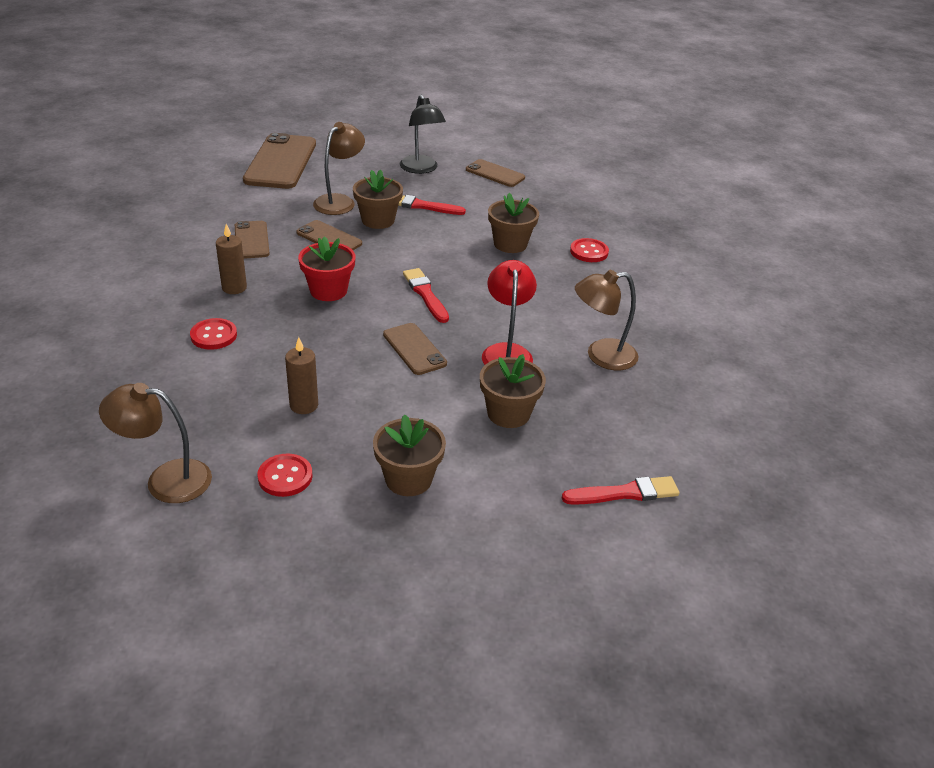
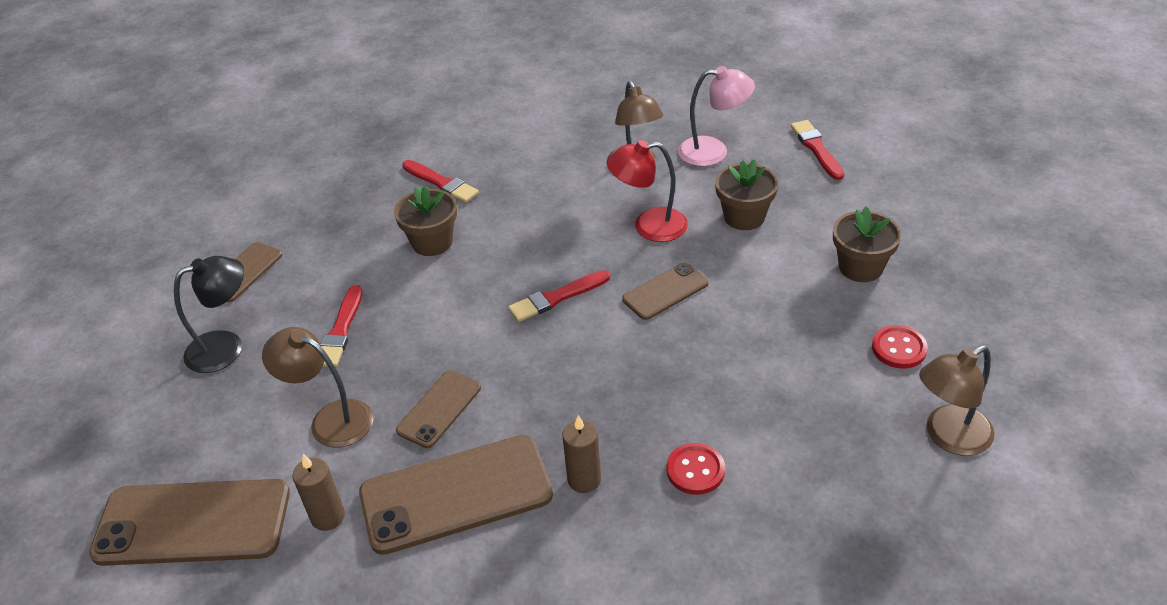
camera: 90 degrees left, 5 degrees up
brown lamp [99,383,212,503] -> brown lamp turned 60 degrees clockwise [919,345,995,456]
brown phone [235,221,270,259] -> brown phone [359,435,553,555], size x1.84
brown candle [285,337,318,414] -> brown candle moved to [292,454,345,531]
red flower pot [298,236,355,301] -> none
brown flower pot [353,169,403,229] -> none
red button [570,238,609,262] -> red brush [402,160,479,203]
none -> pink lamp [678,66,755,166]

